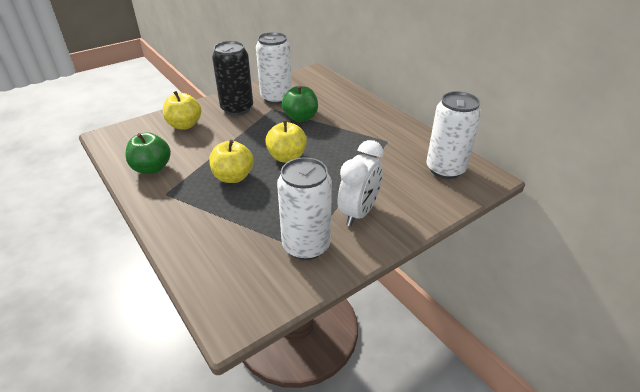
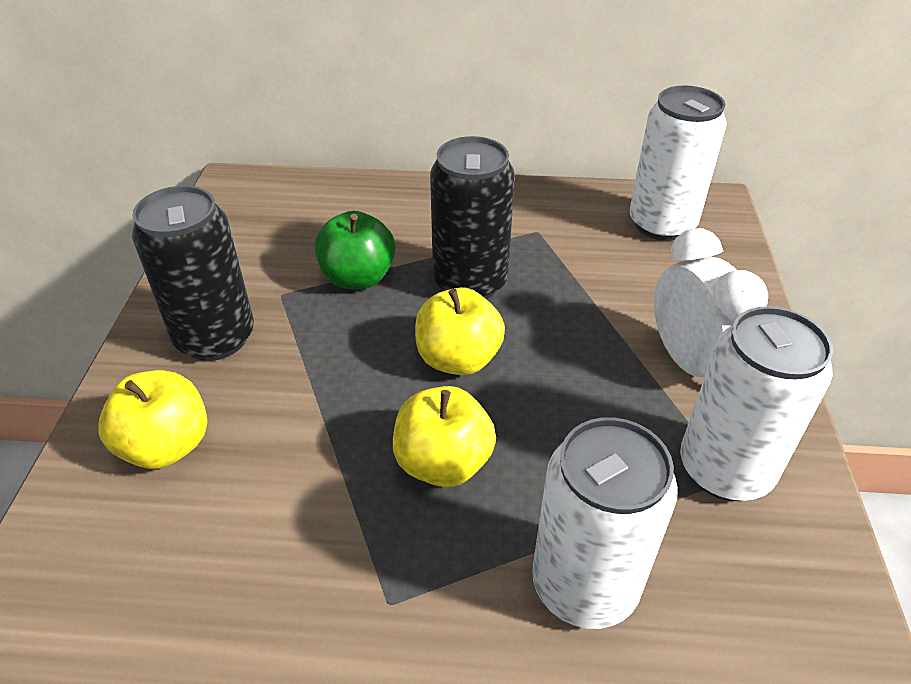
camera: 50 degrees left, 5 degrees up
green apple [126,132,171,174] -> none
white can [256,32,292,104] -> white can moved to [532,417,678,629]
none -> black can [430,136,515,299]

